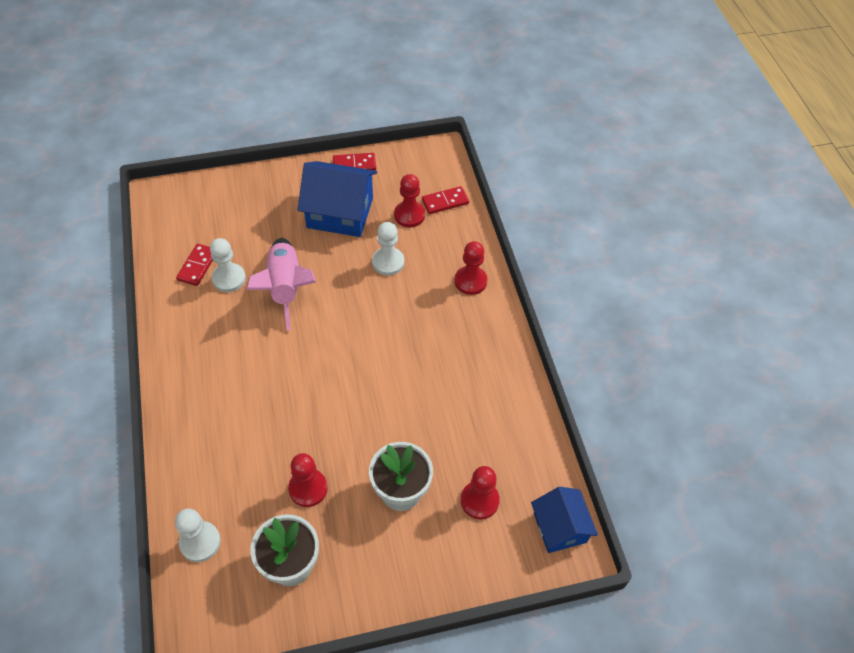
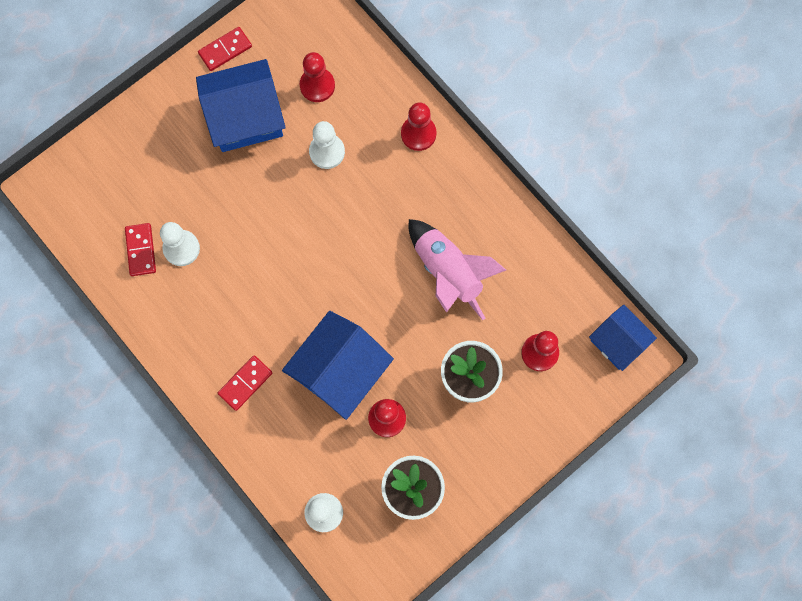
camera: 25 degrees left, 20 degrees up
pink rocket [246,238,316,331] -> pink rocket moved to [409,219,506,320]
red domino [422,186,469,214] -> red domino moved to [218,355,272,411]
none -> blue house [282,311,394,420]

